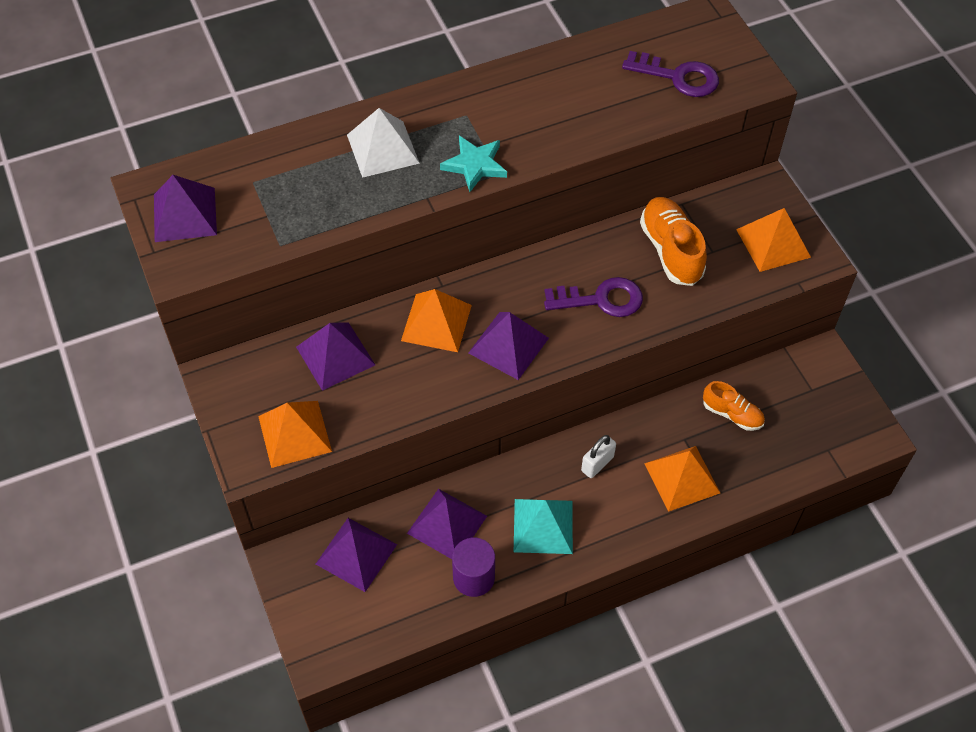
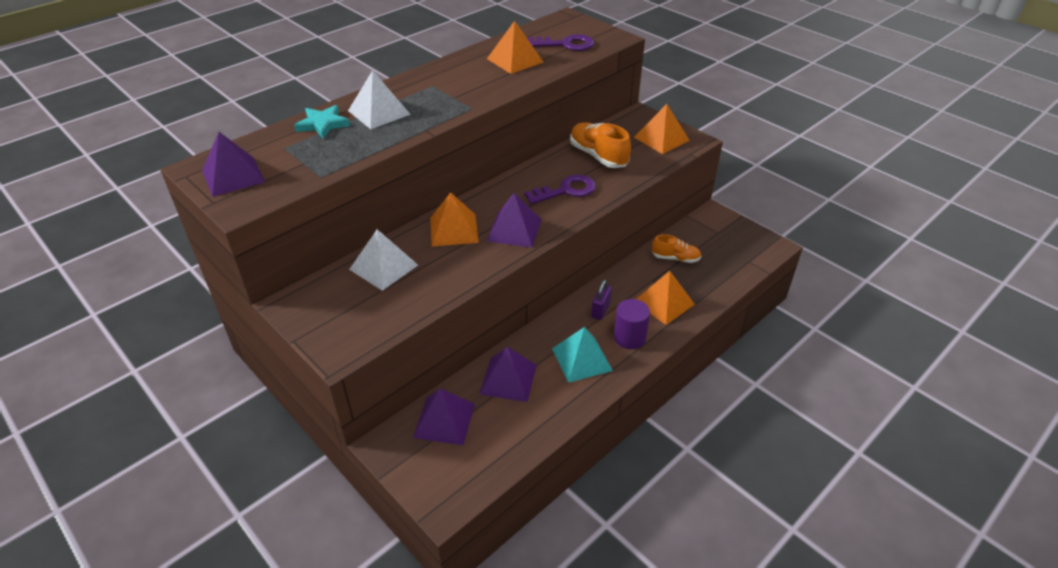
camera: 20 degrees left, 15 degrees down
orange pyramid [258,401,332,468] -> orange pyramid moved to [487,21,543,74]
purple pyramid [296,322,375,391] -> white pyramid [349,229,418,291]
turquoise star [440,136,507,192] -> turquoise star moved to [294,105,350,139]
purple cylinder [452,538,495,597] -> purple cylinder moved to [614,299,650,349]
white padlock [581,435,616,478] -> purple padlock [591,280,612,320]

